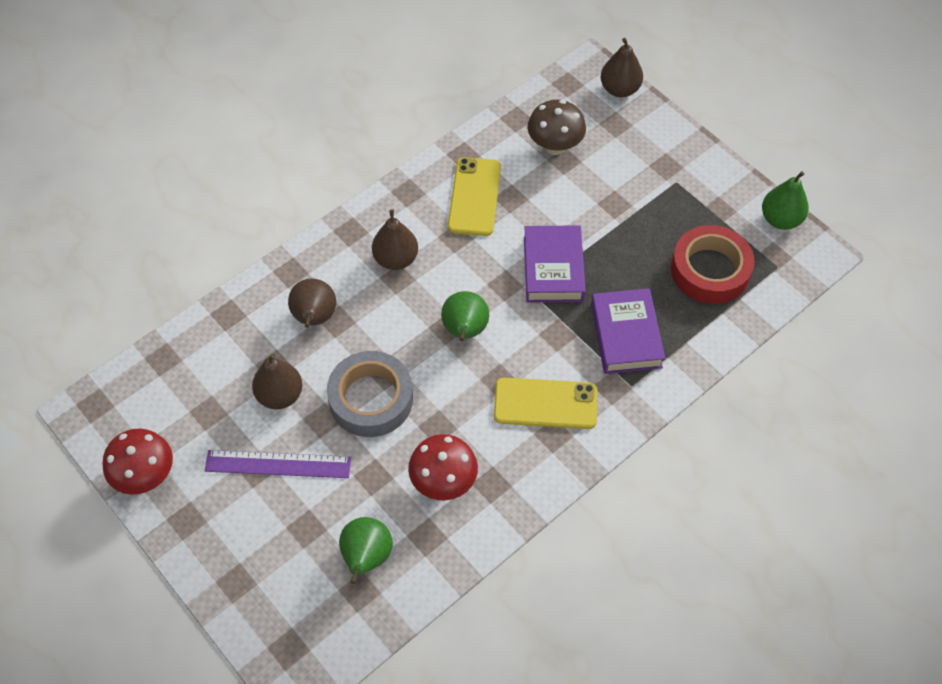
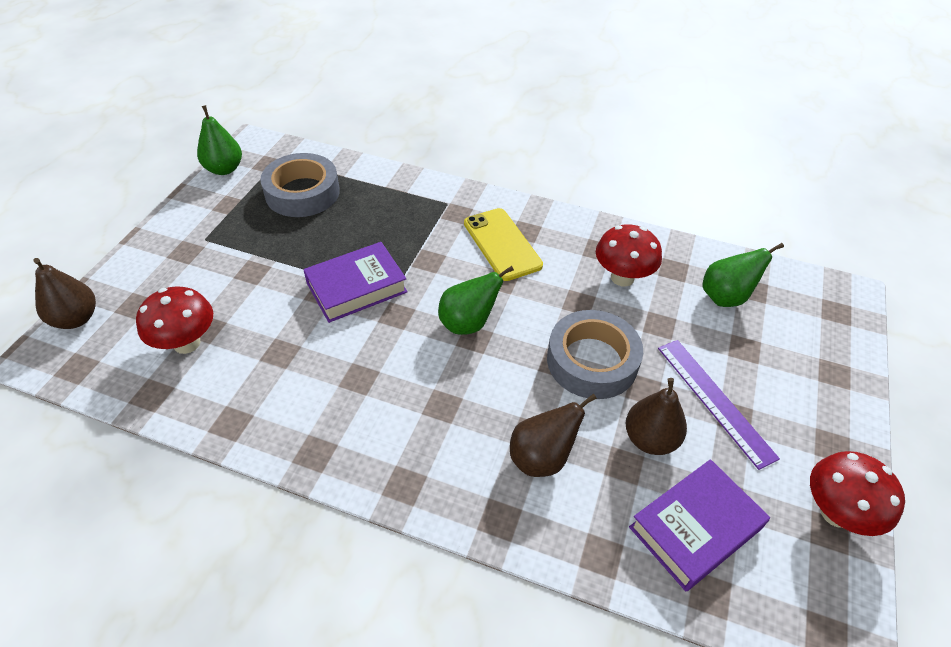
camera: 120 degrees left, 10 degrees down
brown pear [372,209,418,270] -> none
yellow phone [448,157,501,236] -> none
brown mushroom [527,100,586,155] -> red mushroom [136,286,213,354]
purple book [591,288,665,374] -> purple book moved to [629,459,770,591]
red tape [671,225,755,304] -> grey tape [260,153,340,217]

